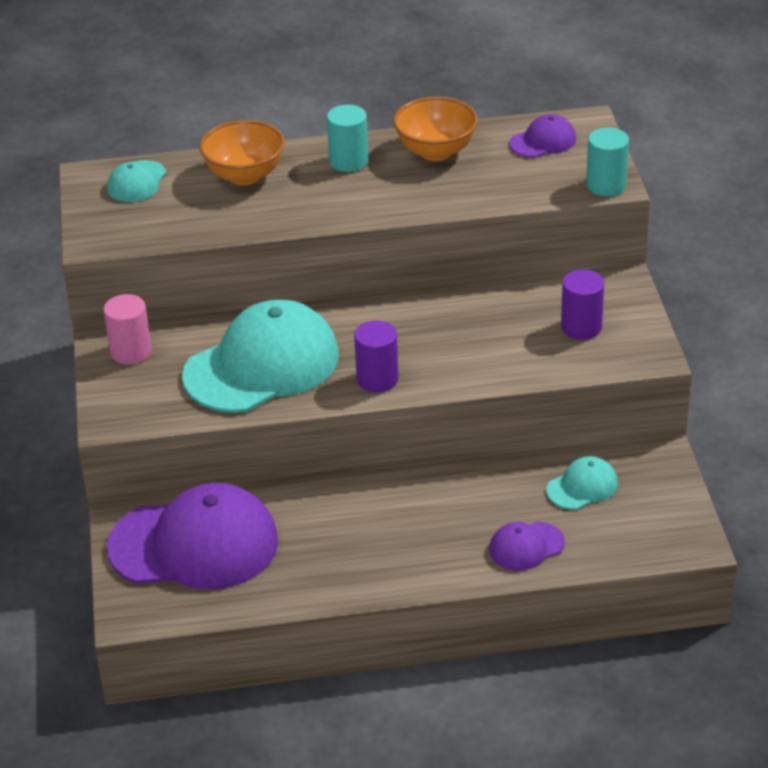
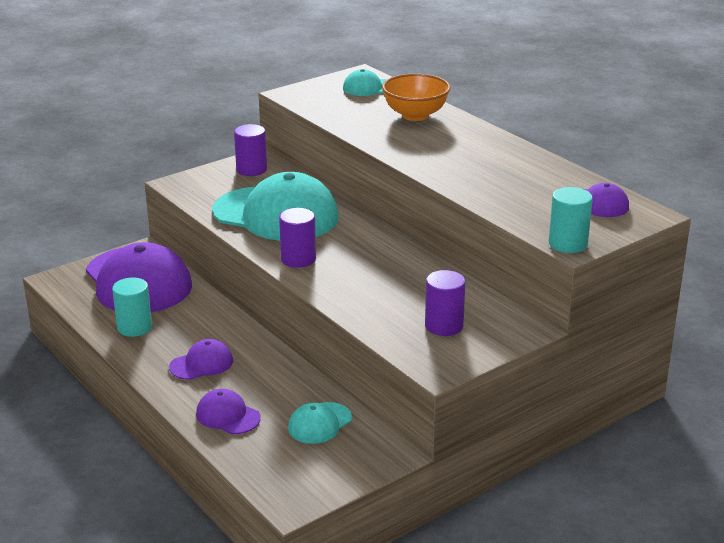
camera: 60 degrees right, 10 degrees down
pink cylinder [103,294,152,364] -> purple cylinder [234,124,267,176]
turquoise cylinder [327,105,368,172] -> turquoise cylinder moved to [112,277,152,337]
orange bowl [393,97,478,161] -> none
turquoise cap [547,456,618,510] -> turquoise cap turned 105 degrees clockwise [288,402,352,444]
none -> purple cap [169,339,233,380]

